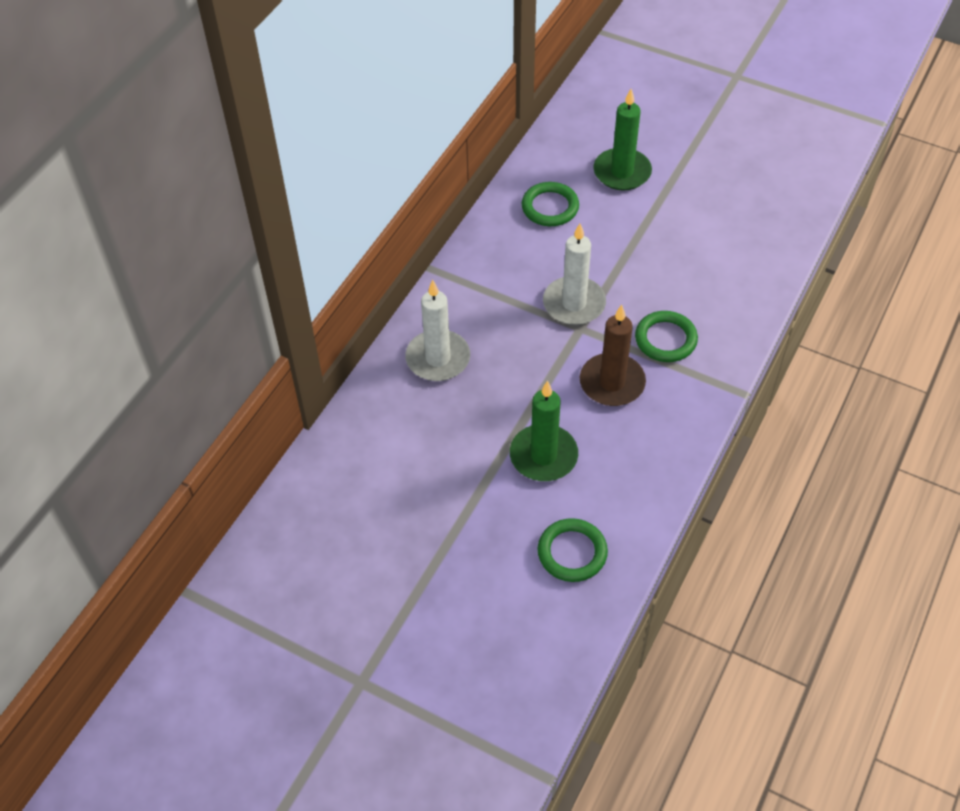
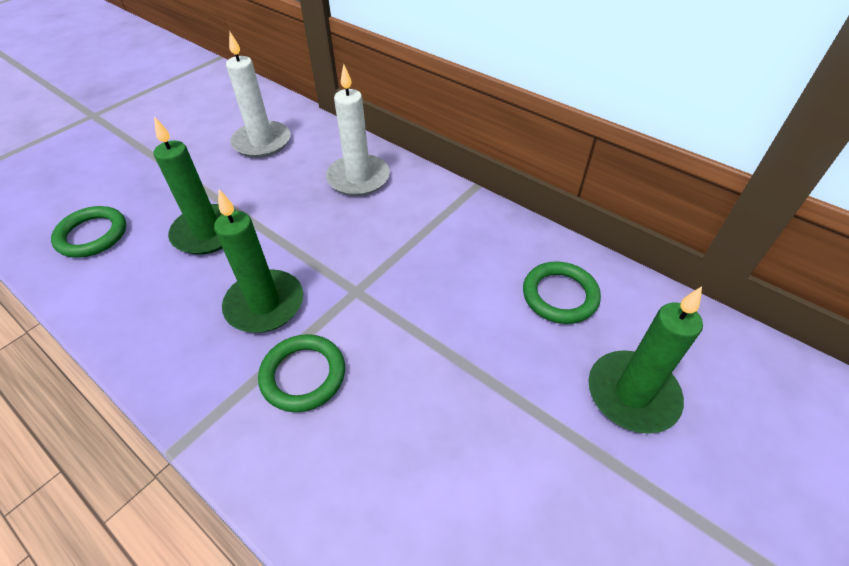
camera: 100 degrees right, 5 degrees down
white candle [543,224,606,325] -> white candle moved to [226,32,290,158]
brown candle [580,305,646,406] -> green candle [214,190,303,333]

